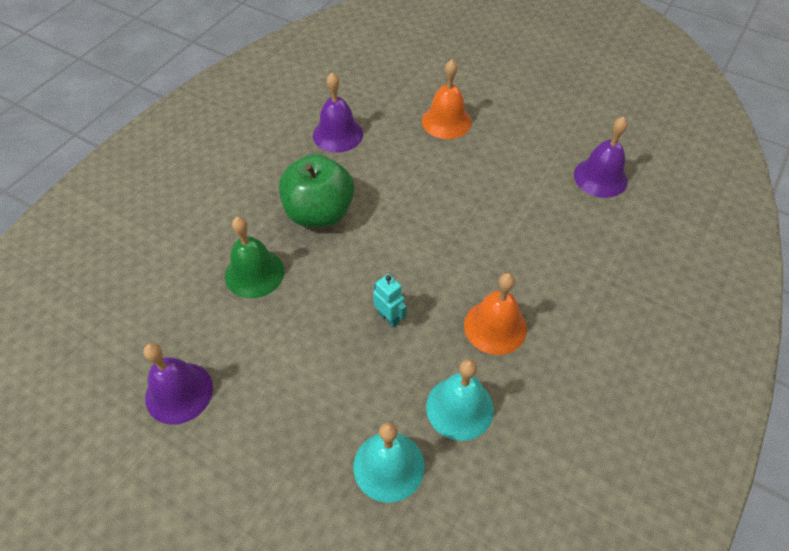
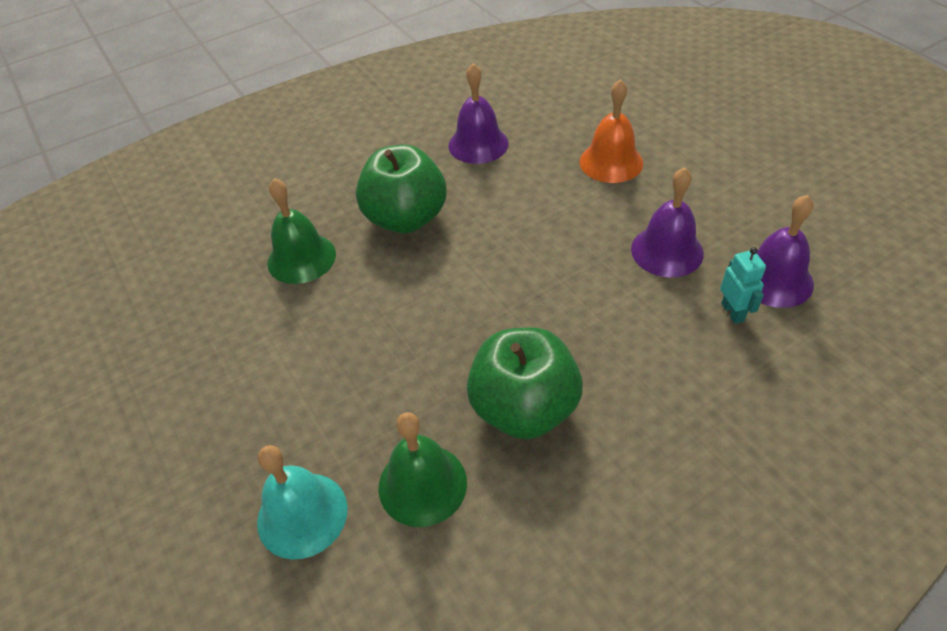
camera: 30 degrees right, 5 degrees down
purple bell [144,343,213,424] -> purple bell moved to [631,167,704,277]
turquoise robot [373,274,407,328] -> turquoise robot moved to [720,247,766,324]
turquoise bell [426,359,494,441] -> green bell [378,412,467,527]
orange bell [464,273,527,355] -> green apple [467,327,583,439]

